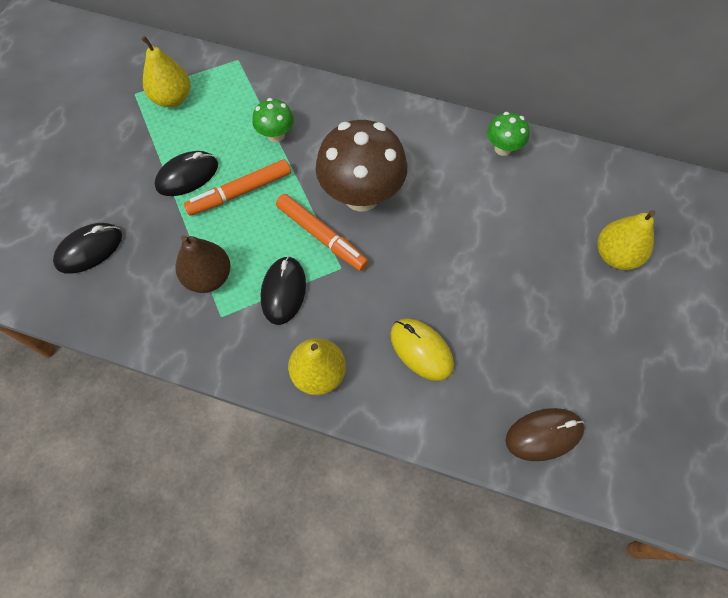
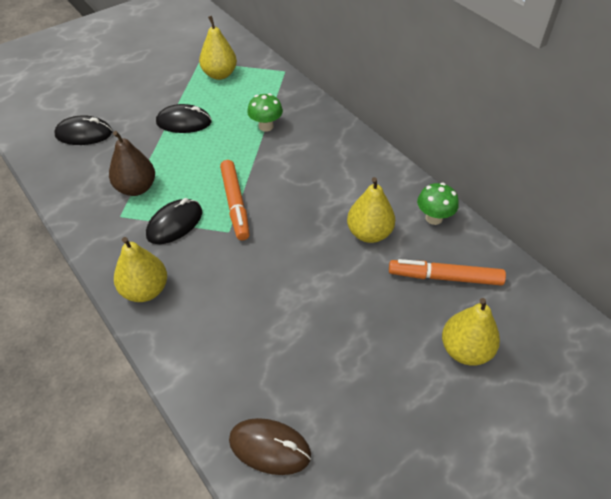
camera: 35 degrees right, 15 degrees down
orange marker [184,159,291,216] -> orange marker moved to [389,259,506,285]
brown mushroom [316,120,407,212] -> none
yellow mouse [391,318,454,381] -> none
none -> yellow pear [347,177,395,243]

